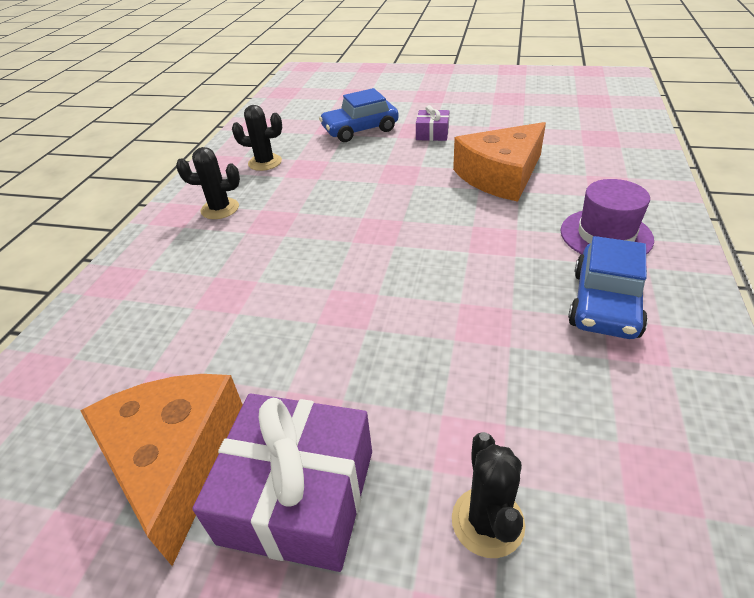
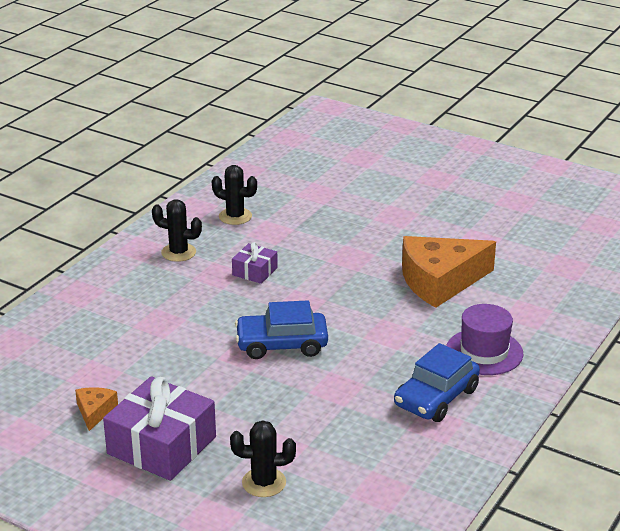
camera: 15 degrees right, 10 degrees down
orange cheese [80,374,243,566] -> orange cheese [75,387,118,431], size x0.45
blue car [319,88,399,142] -> blue car moved to [235,300,328,359]
purple gift [416,105,449,141] -> purple gift moved to [232,242,278,284]
black cactus [452,432,525,558] -> black cactus turned 75 degrees clockwise [230,420,296,497]

